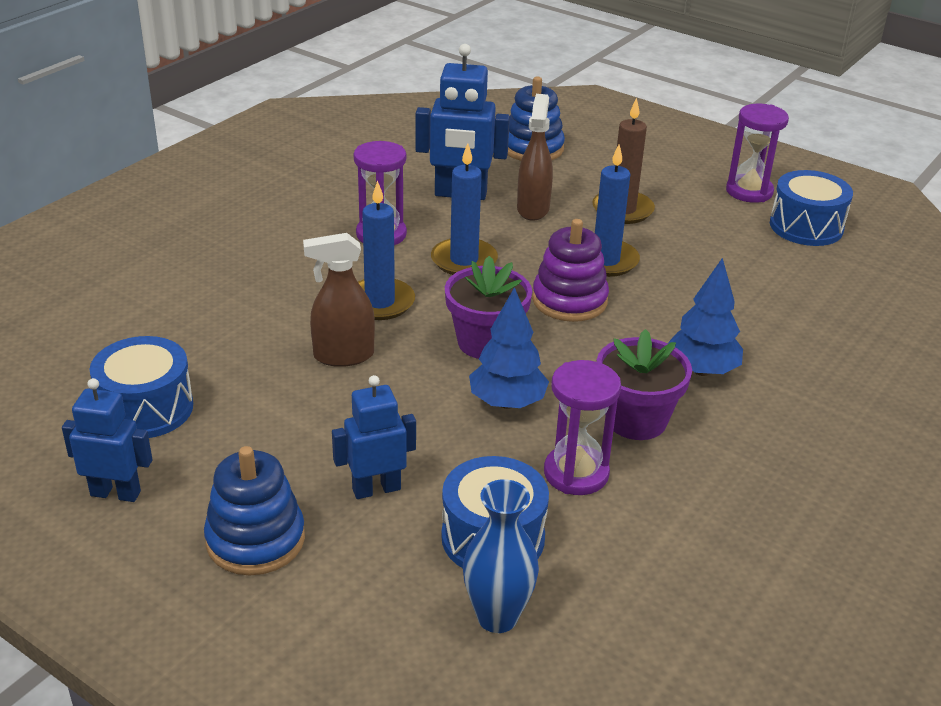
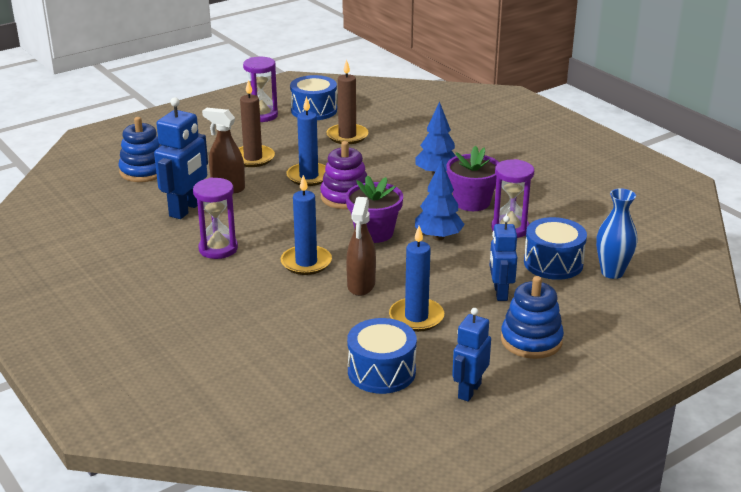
camera: 70 degrees left, 5 degrees down
blue candle [431,143,498,275] -> blue candle moved to [389,226,444,332]
none -> brown candle [326,60,369,144]

